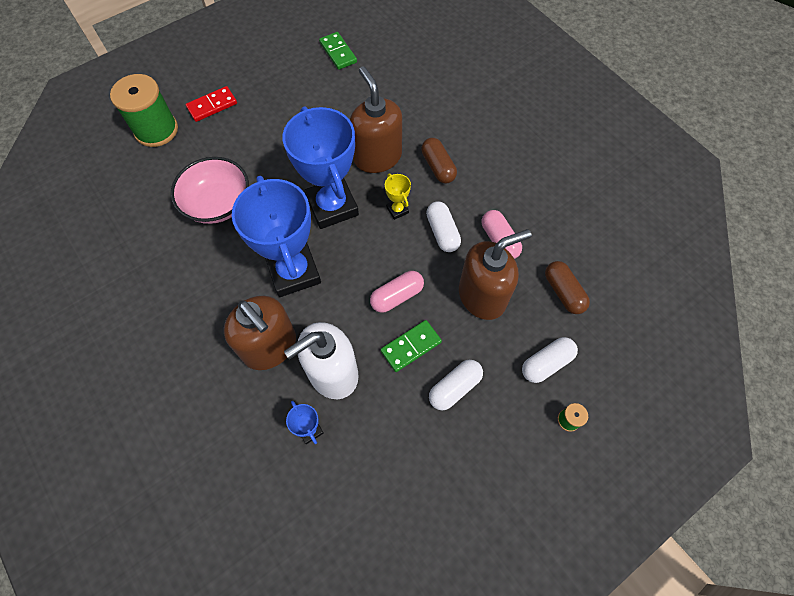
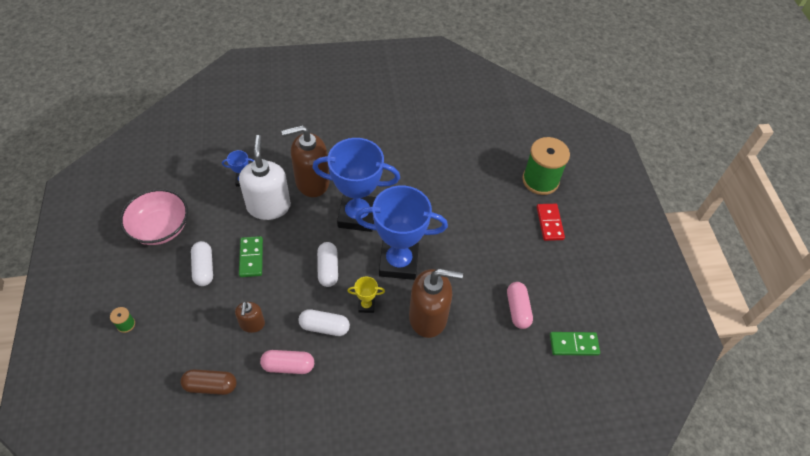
camera: 115 degrees right, 10 degrees down
pink bowl [171,157,249,224] -> pink bowl moved to [120,189,188,245]
pink capsule [370,271,424,313] -> pink capsule moved to [507,282,533,329]
brown capsule [421,138,457,183] -> none
brown soap dispenser [459,229,531,320] -> brown soap dispenser [235,301,265,333], size x0.52
white capsule [522,337,578,383] -> white capsule moved to [317,242,338,287]

